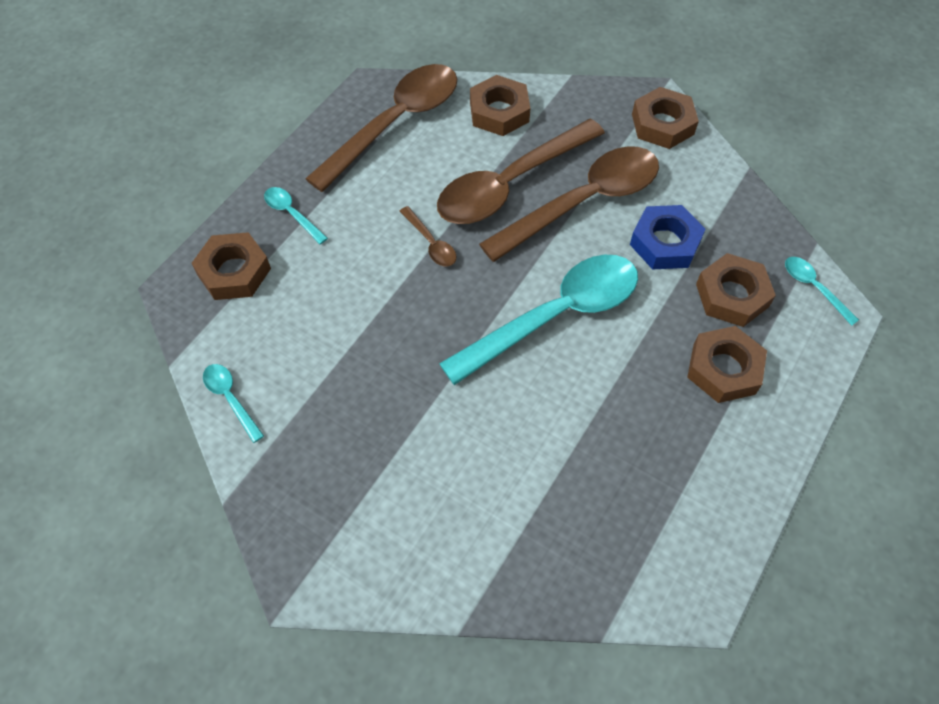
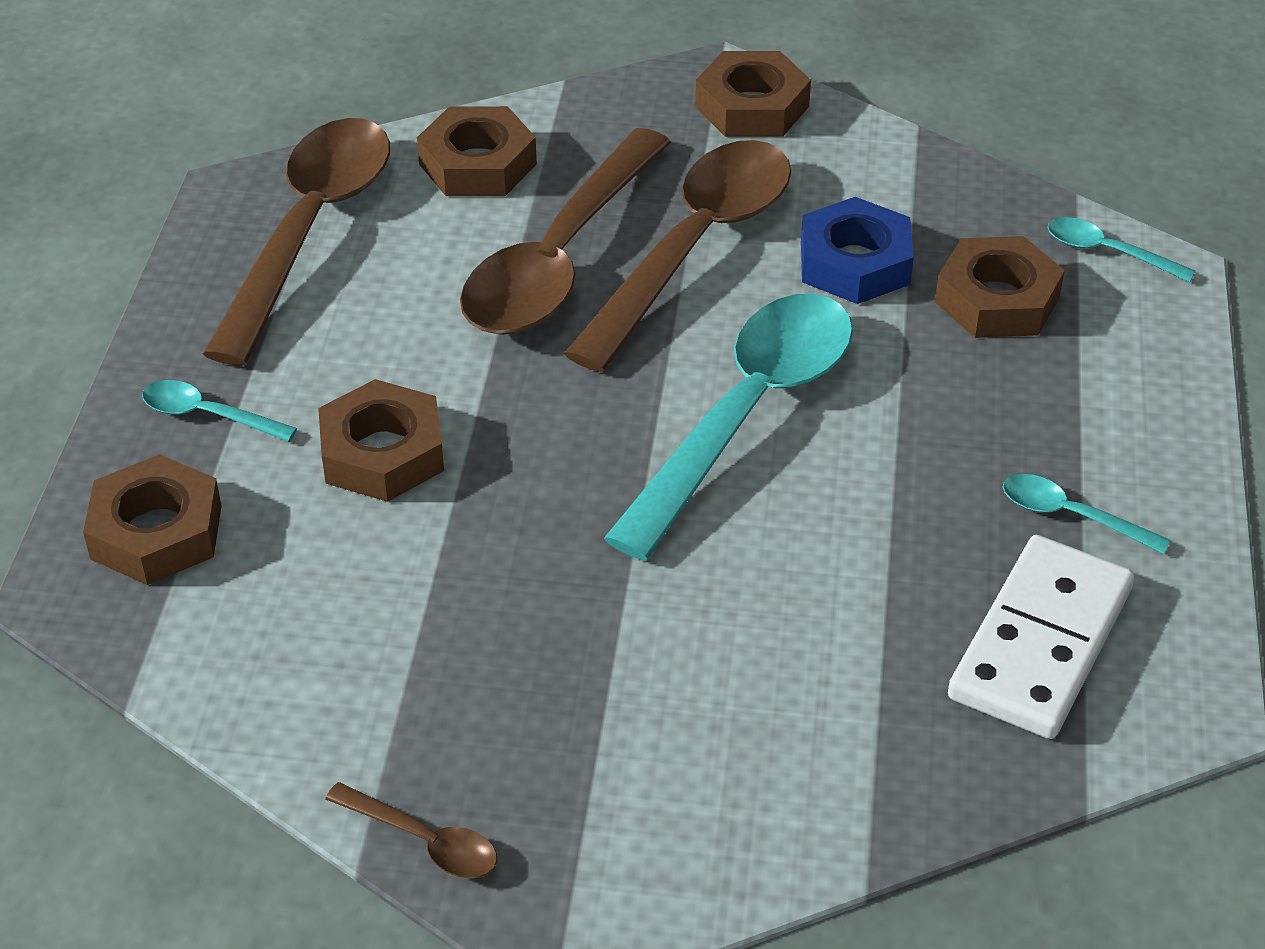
camera: 25 degrees left, 15 degrees down
turquoise spoon [203,364,264,443] -> turquoise spoon moved to [1003,474,1170,554]
brown spoon [400,206,456,266] -> brown spoon moved to [325,782,497,878]
brown nut [687,326,767,403] -> brown nut moved to [318,379,444,502]
none -> white domino [948,535,1134,739]

